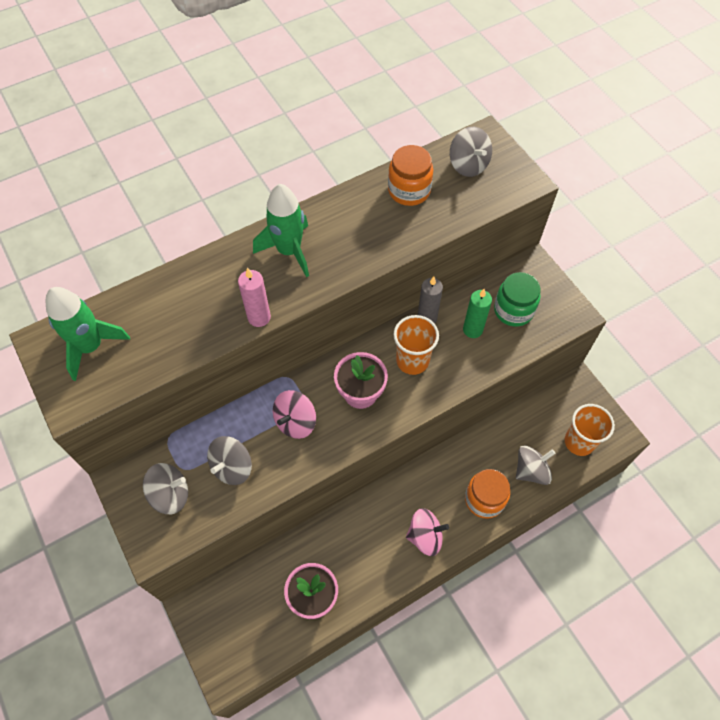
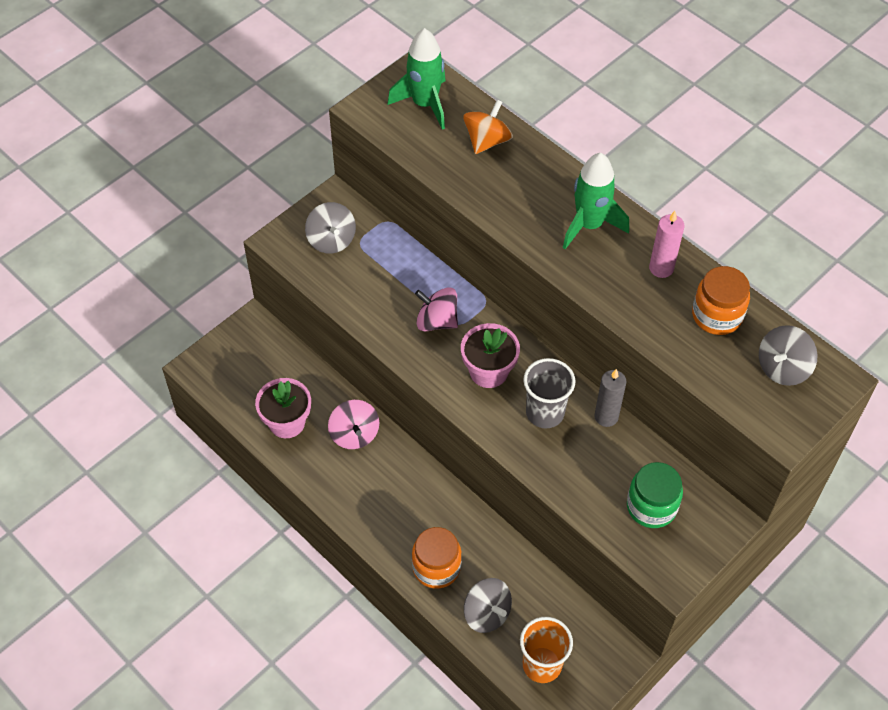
camera: 75 degrees right, 5 degrees down
grey spinning top [207,436,252,485] -> none
pink candle [238,268,271,327] -> pink candle moved to [649,211,684,278]
orange cup [393,315,439,375] -> grey cup [523,358,575,428]
pink spinning top [406,508,449,556] -> pink spinning top moved to [328,400,379,449]
green candle [463,289,492,338] -> none
none -> orange spinning top [463,100,513,154]

